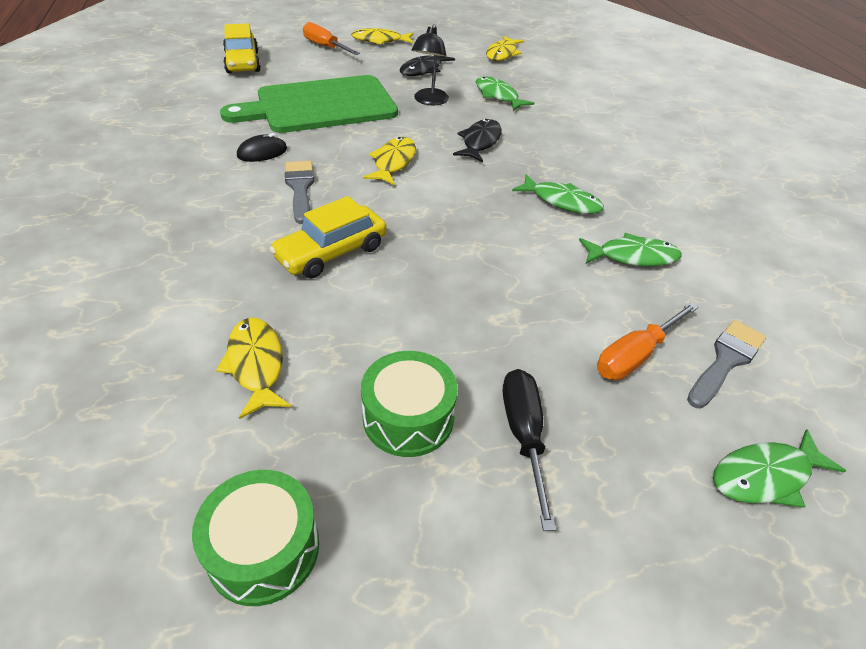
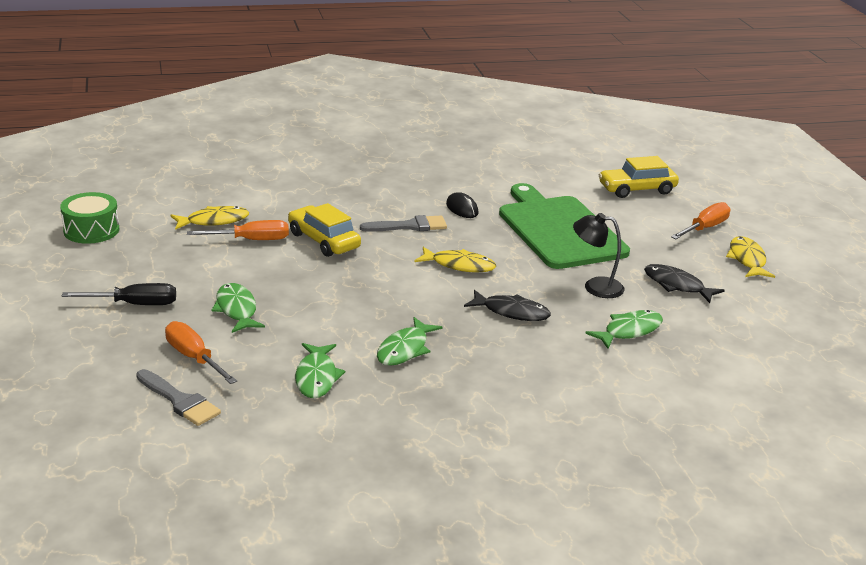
camera: 90 degrees right, 15 degrees down
green drum [361,351,458,457] -> none
yellow fish [486,36,524,61] -> none
green fish [713,429,846,508] -> green fish moved to [211,283,265,333]
none -> orange screwdriver [187,220,289,240]

